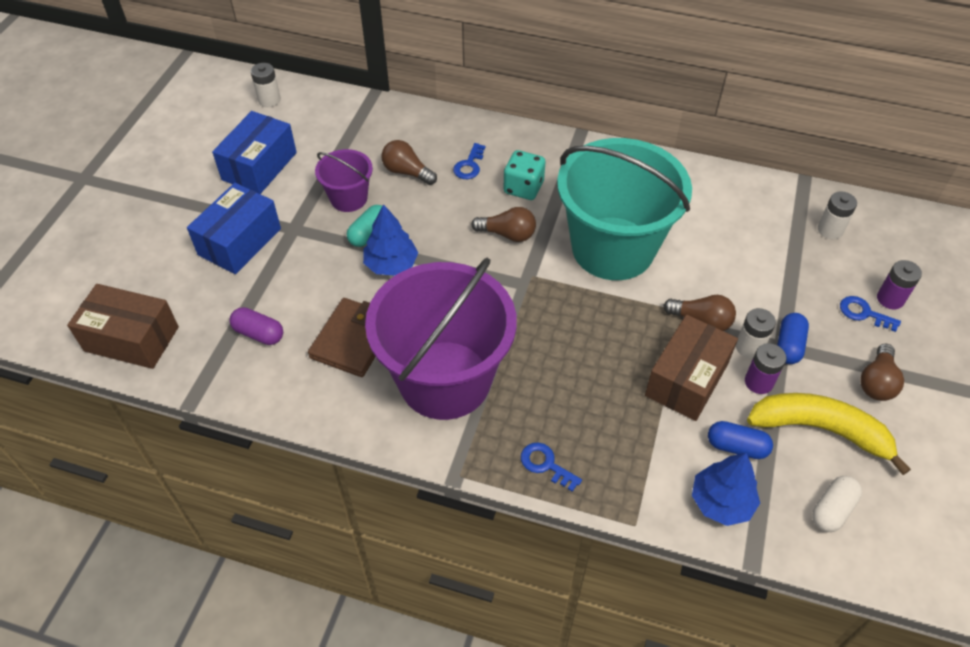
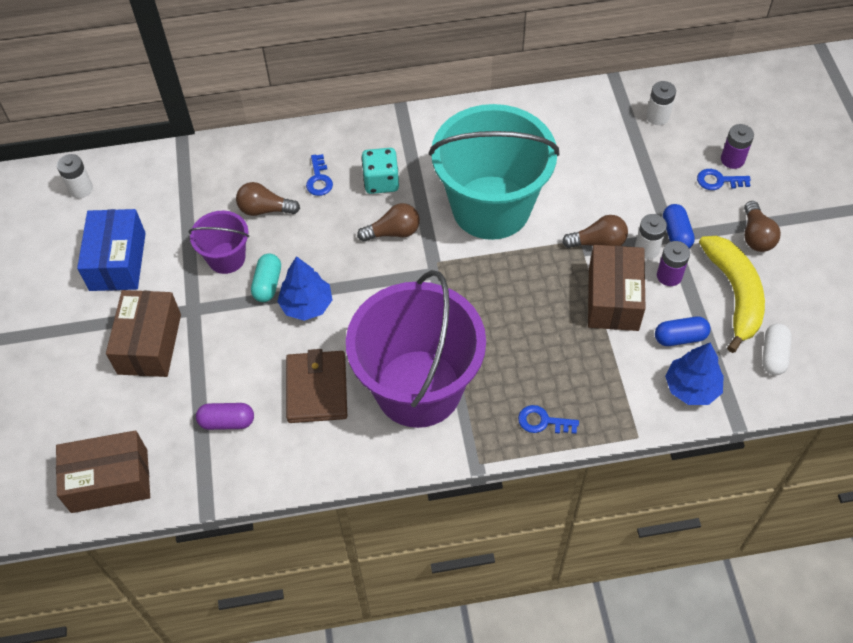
camera: 25 degrees left, 5 degrees up
blue box [187,183,281,274] -> brown box [106,290,181,377]
yellow banana [747,393,911,475] -> yellow banana turned 90 degrees clockwise [699,236,765,353]

